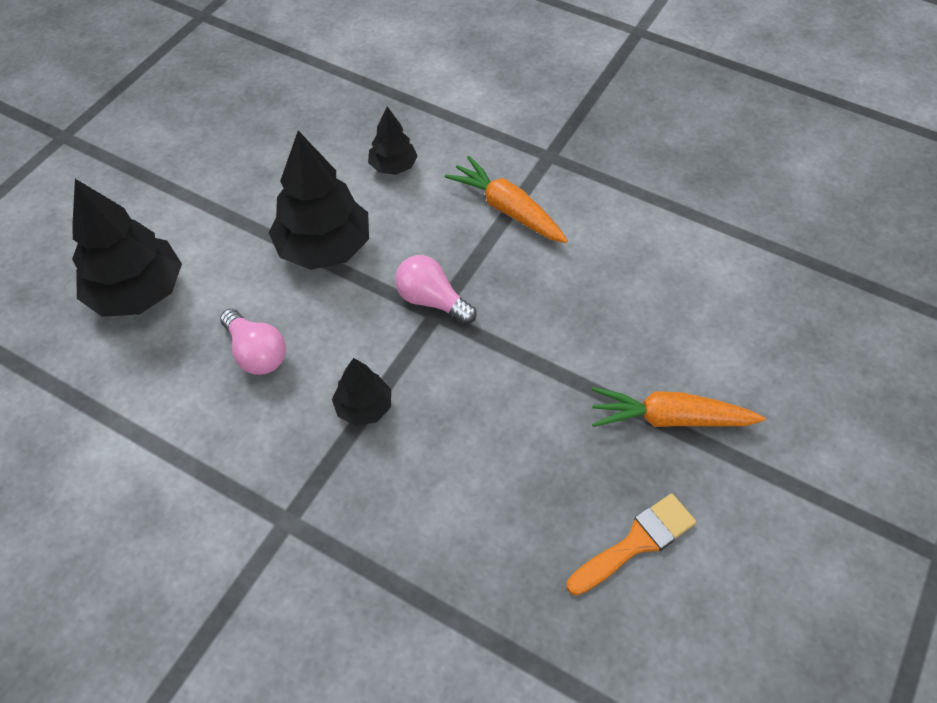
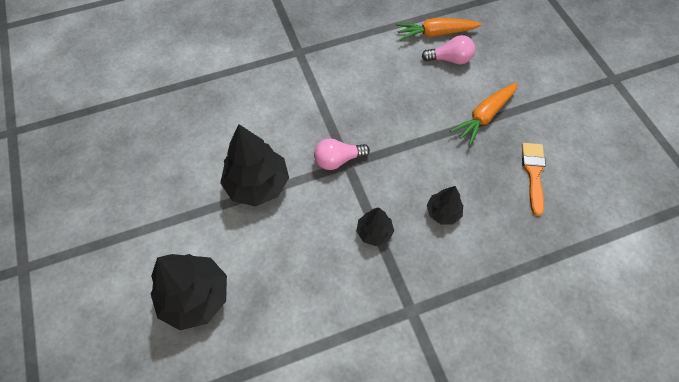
camera: 50 degrees left, 5 degrees up
pink light bulb [220,309,286,375] -> pink light bulb moved to [422,35,475,64]
black tree [368,106,418,175] -> black tree moved to [427,186,463,224]
orange carrot [445,156,568,243] -> orange carrot moved to [396,18,482,41]

